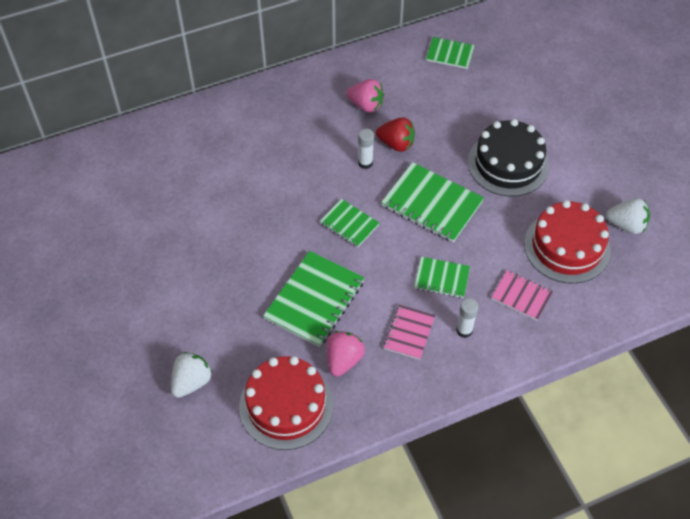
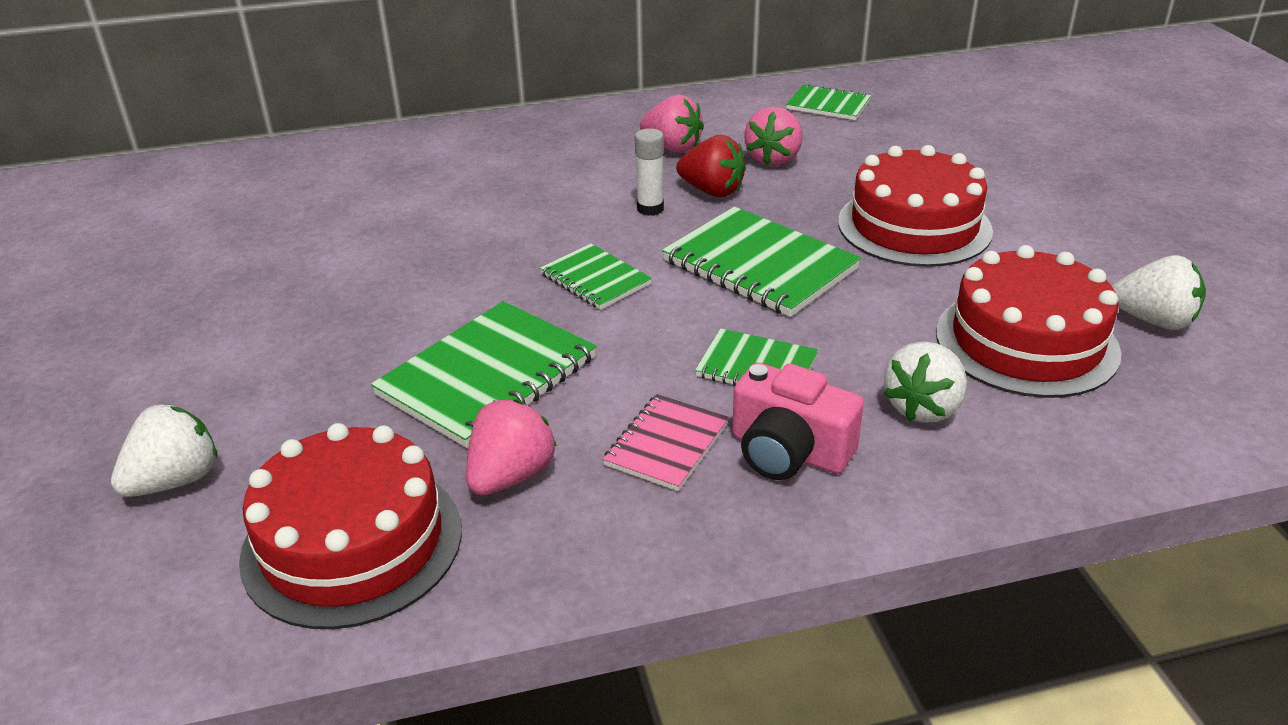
camera: 10 degrees right, 20 degrees down
white glue stick [456,298,479,338] -> pink camera [732,363,864,480]
black cake [468,119,549,197] -> red cake [838,145,993,267]
pink notebook [491,270,553,321] -> white strawberry [883,342,967,423]
none -> pink strawberry [744,107,802,166]

